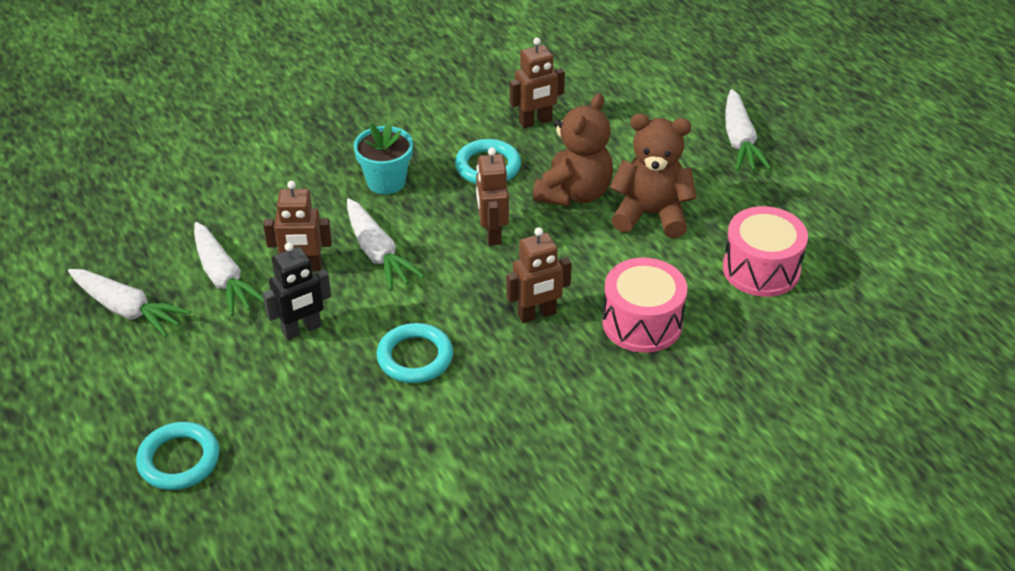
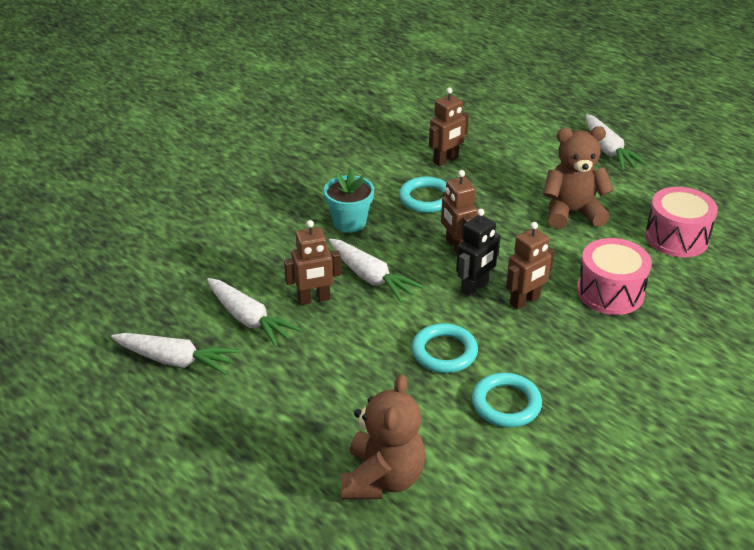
camera: 15 degrees left, 5 degrees down
turquoise ring [136,422,219,490] -> turquoise ring moved to [472,373,542,428]
black robot [263,242,331,340] -> black robot moved to [456,209,501,296]
brown teddy bear [533,93,613,206] -> brown teddy bear moved to [341,374,425,500]

